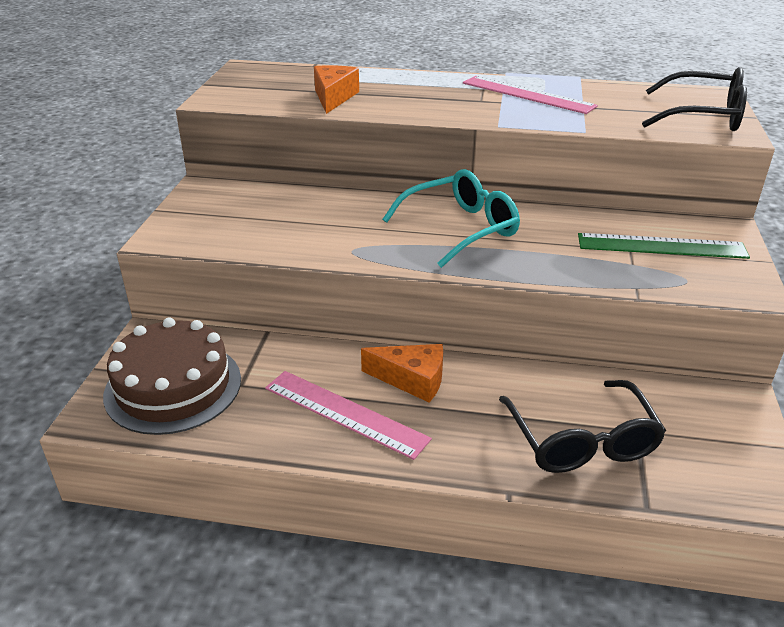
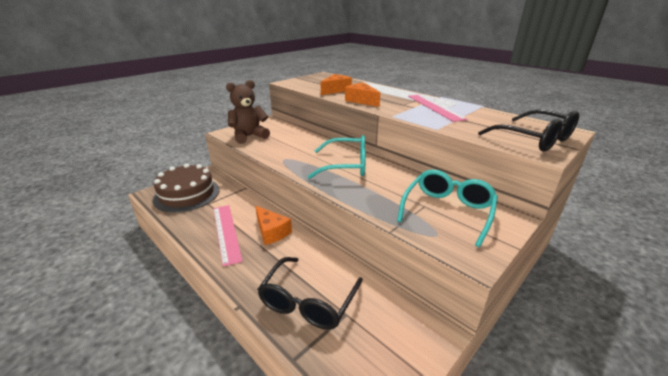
camera: 35 degrees right, 5 degrees down
green ruler [578,233,750,259] -> turquoise glasses [397,170,498,247]
none -> brown teddy bear [226,80,270,144]
none -> orange cheese [345,83,381,107]

